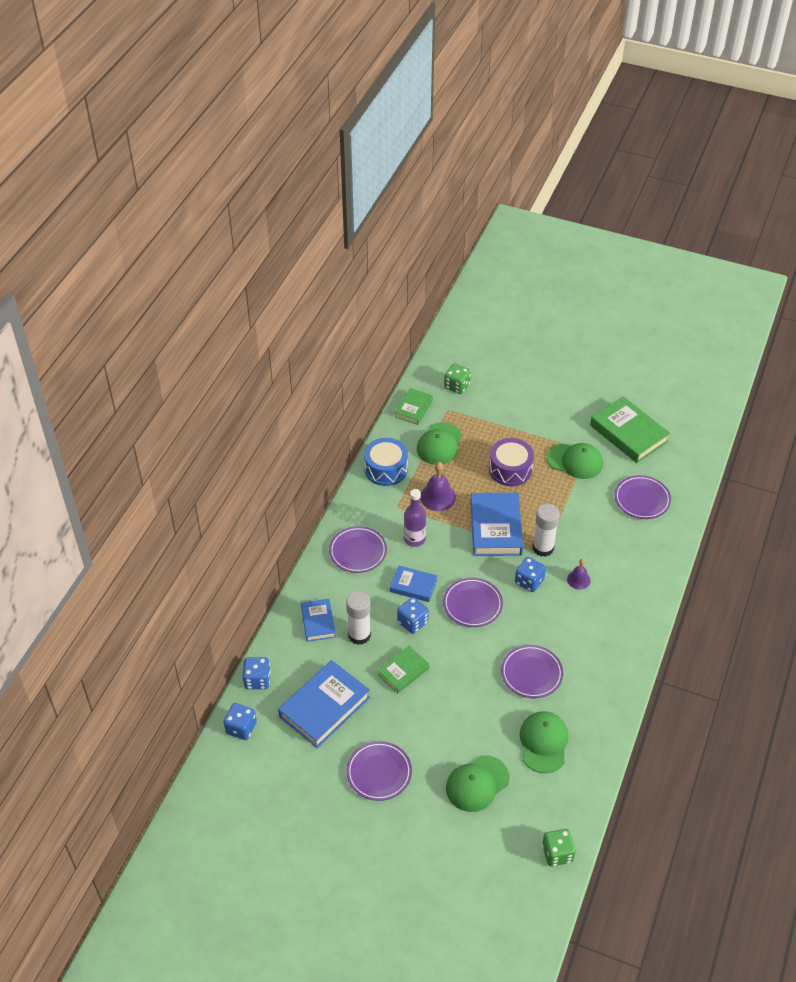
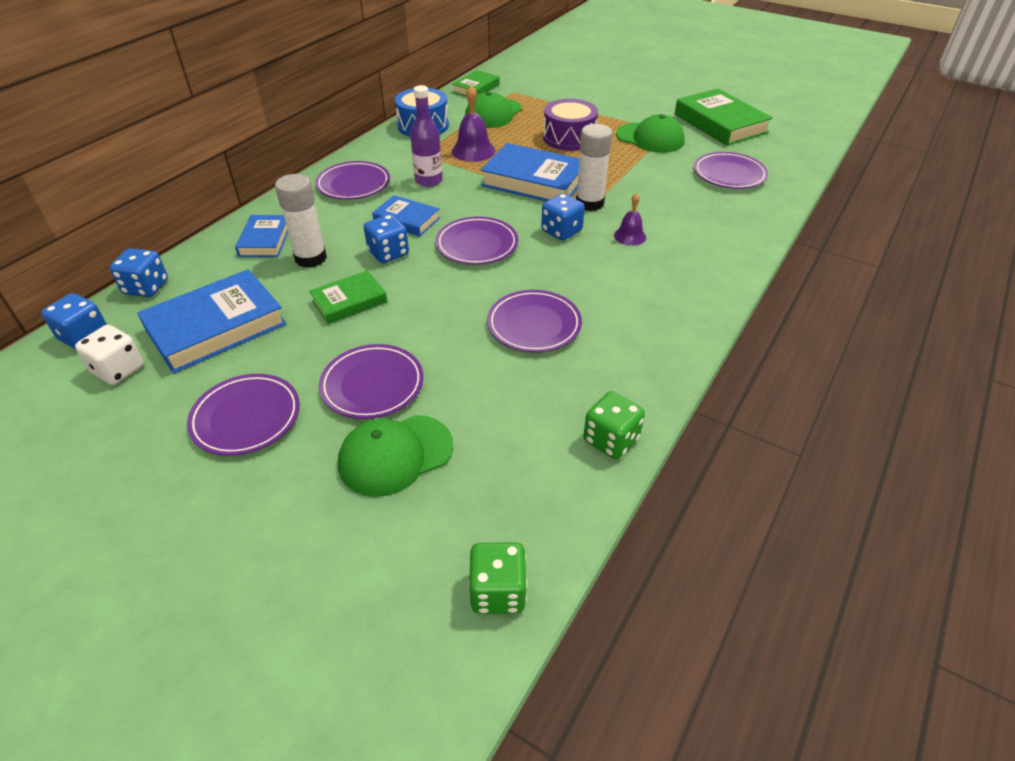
camera: 10 degrees right, 5 degrees down
green dice [444,363,471,394] -> green dice moved to [584,391,645,459]
blue book [471,493,523,556] -> blue book turned 75 degrees counterclockwise [481,143,580,201]
green cap [520,711,569,773] -> none
none -> white dice [75,325,144,385]
none -> purple plate [319,344,424,419]

